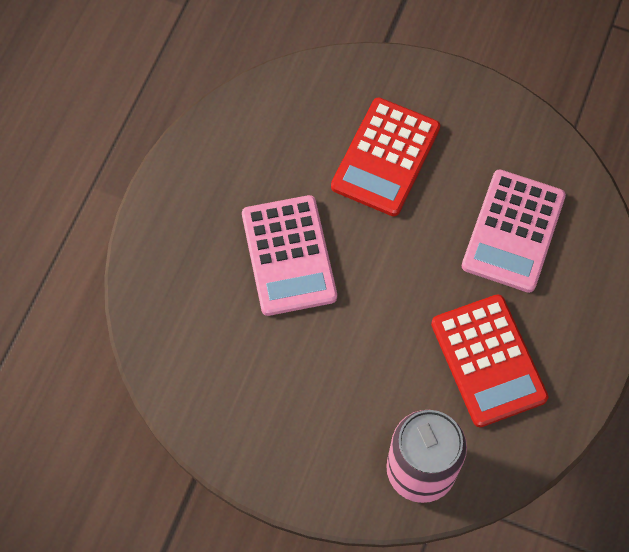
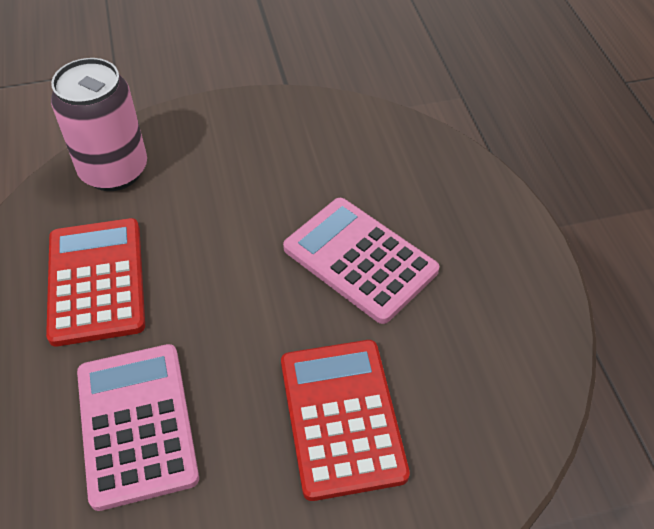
camera: 145 degrees right, 15 degrees down
red calculator [431,294,549,427] -> red calculator turned 45 degrees clockwise [46,218,145,346]

